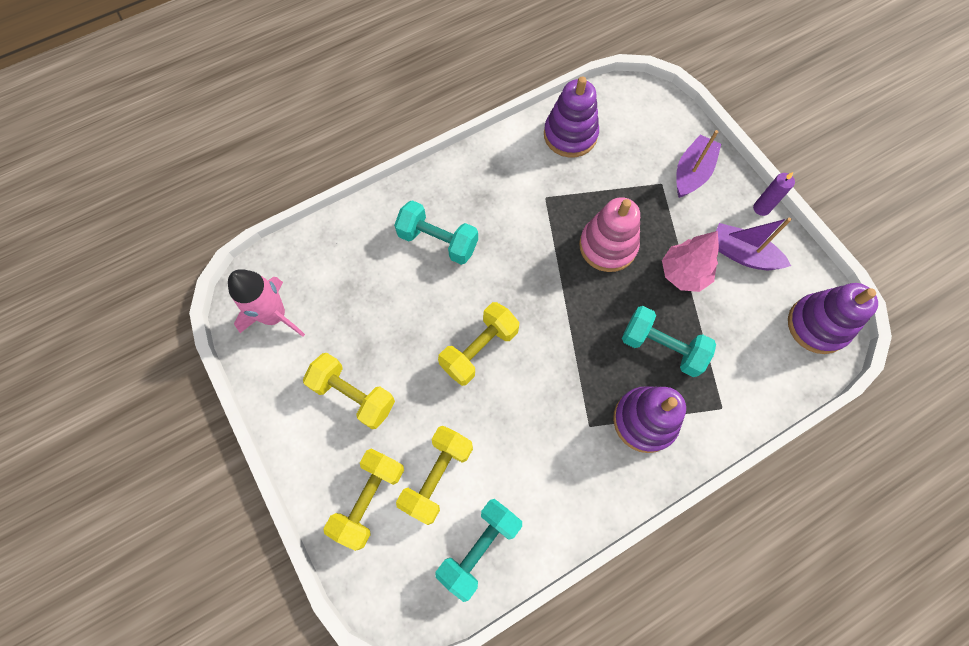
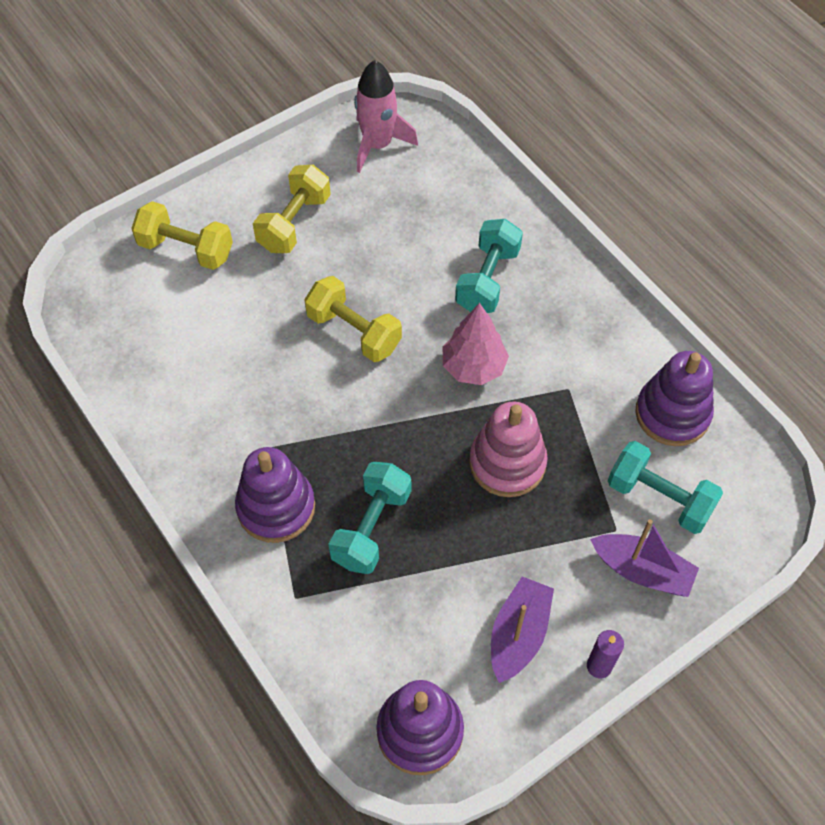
camera: 85 degrees right, 10 degrees down
yellow dumbbell [396,426,473,525] -> none
turquoise dumbbell [435,499,522,602] -> turquoise dumbbell moved to [608,441,723,534]
pink tree [662,231,719,292] -> pink tree moved to [443,303,509,385]

